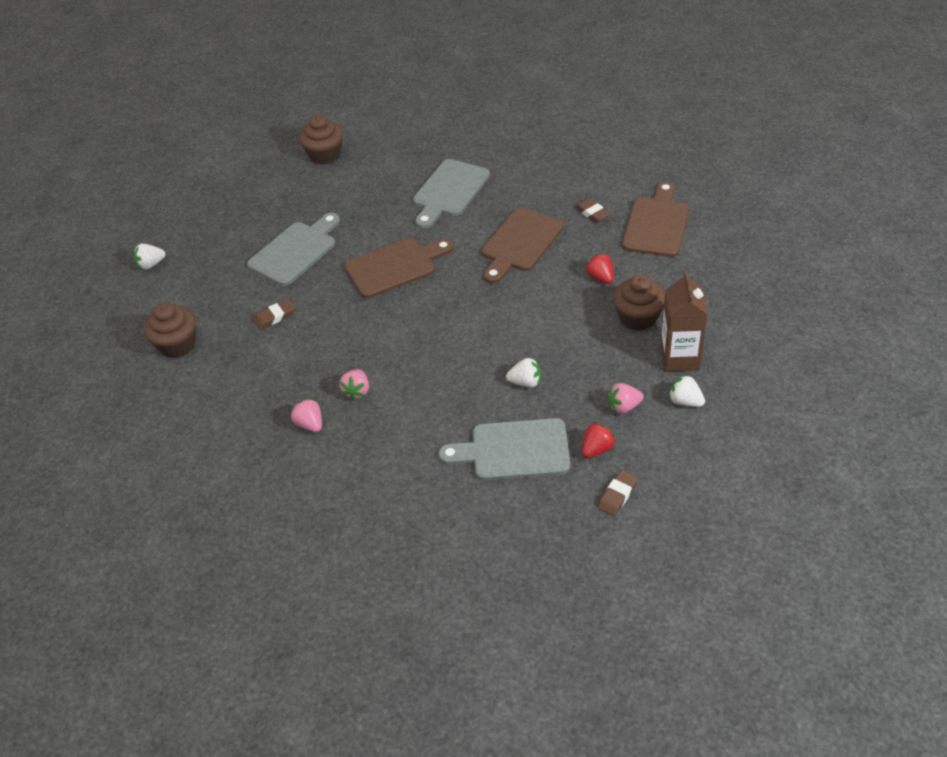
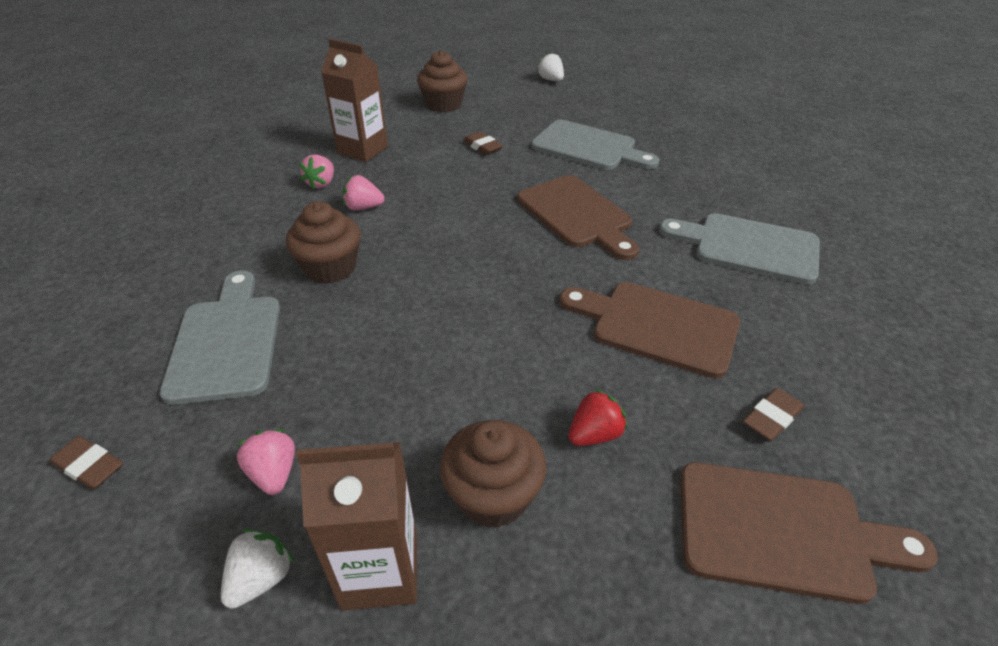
camera: 80 degrees right, 5 degrees down
pink strawberry [291,398,322,432] -> pink strawberry turned 150 degrees clockwise [299,155,334,189]
brown cupcake [300,115,343,165] -> brown cupcake moved to [286,201,361,284]
white strawberry [506,357,541,388] -> none
red strawberry [582,422,616,458] -> none
none -> brown carton [321,39,388,162]

